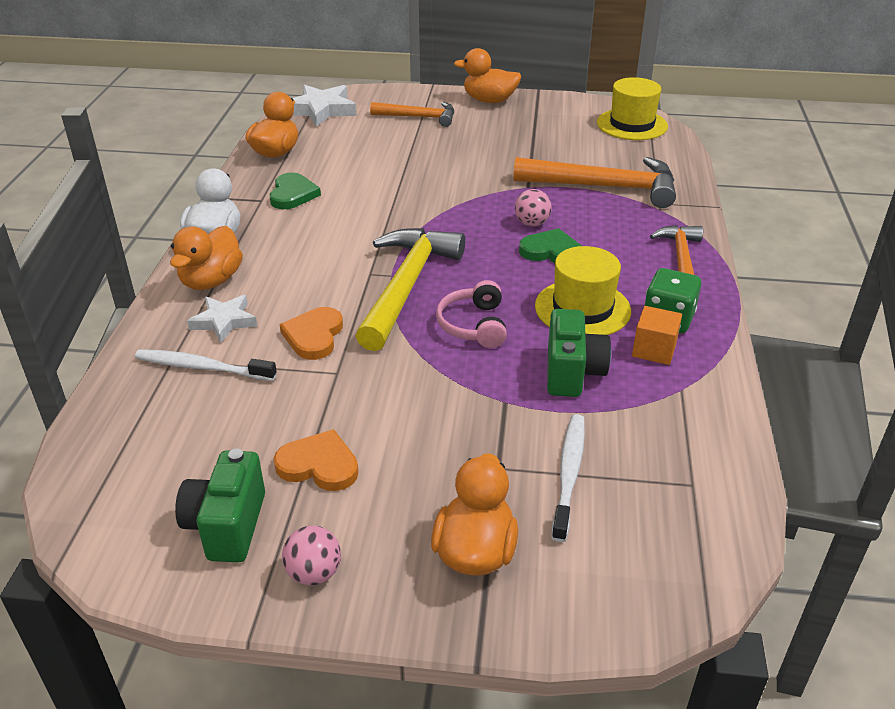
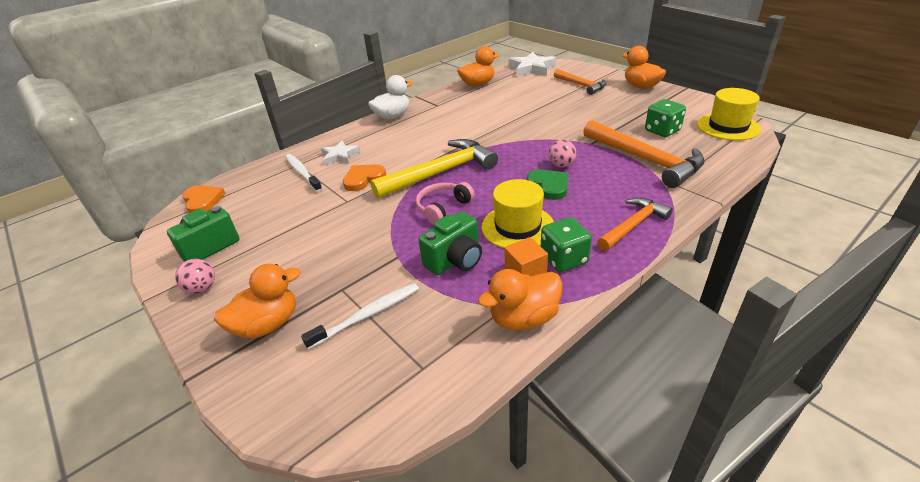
camera: 45 degrees right, 0 degrees up
orange duck [170,226,243,290] -> orange duck moved to [478,269,563,330]
green heart [270,173,321,209] -> none
orange heart [274,429,359,491] -> orange heart moved to [182,185,226,213]
none -> green dice [645,99,686,137]

